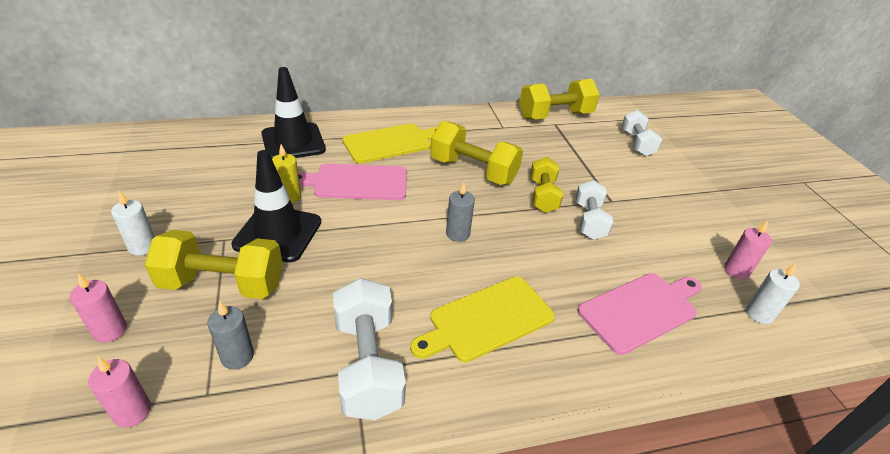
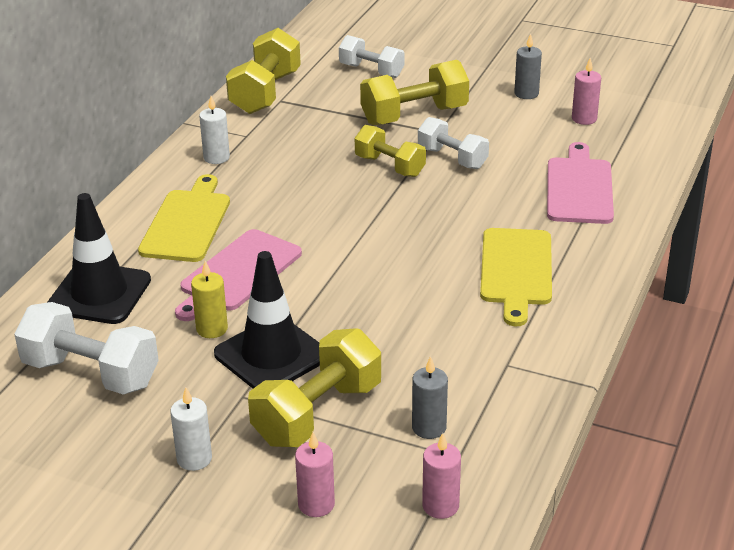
camera: 50 degrees left, 5 degrees down
white dumbbell [333,278,406,420] -> white dumbbell moved to [14,302,159,395]
yellow dumbbell [430,121,523,185] -> yellow dumbbell moved to [360,60,469,125]
grey candle [446,182,475,242] -> grey candle moved to [514,33,542,99]
white candle [746,263,800,324] -> white candle moved to [199,96,230,164]

